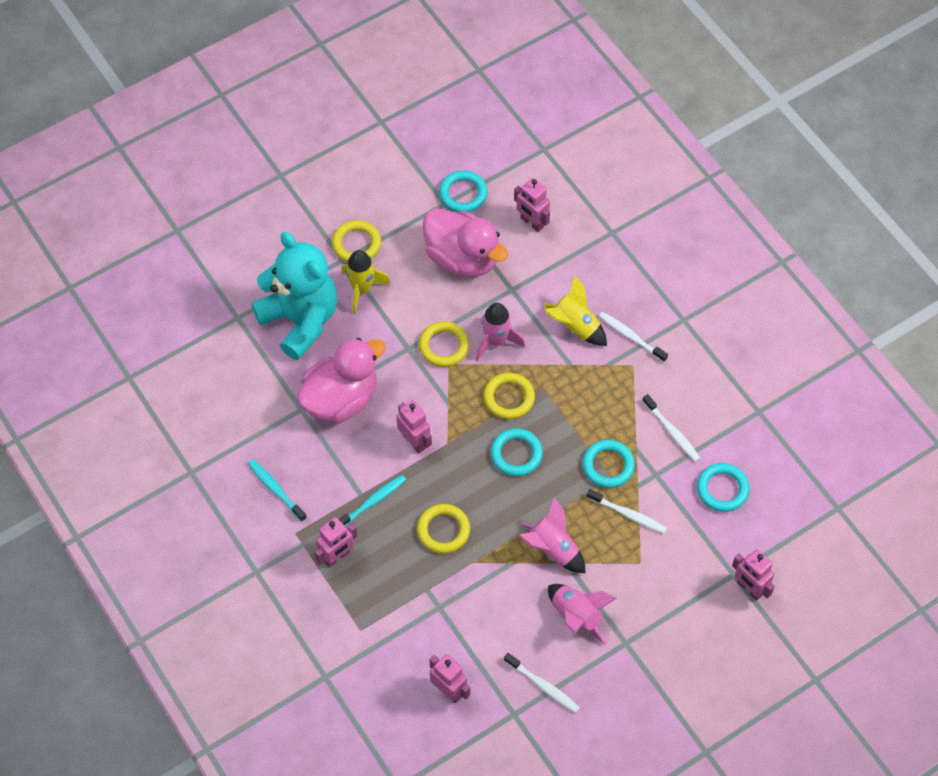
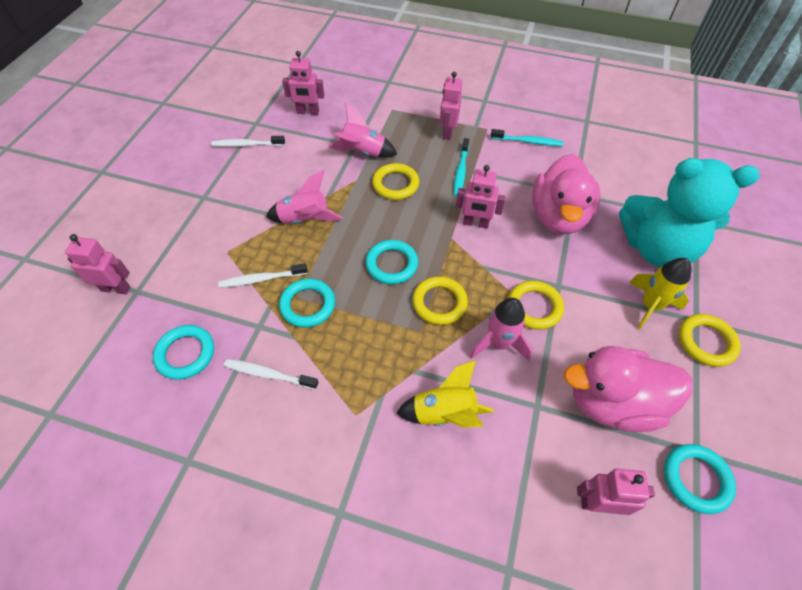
camera: 140 degrees right, 5 degrees down
pink rocket [548,584,616,645] -> pink rocket moved to [329,103,397,158]
white toothbrush [598,312,668,362] -> none

